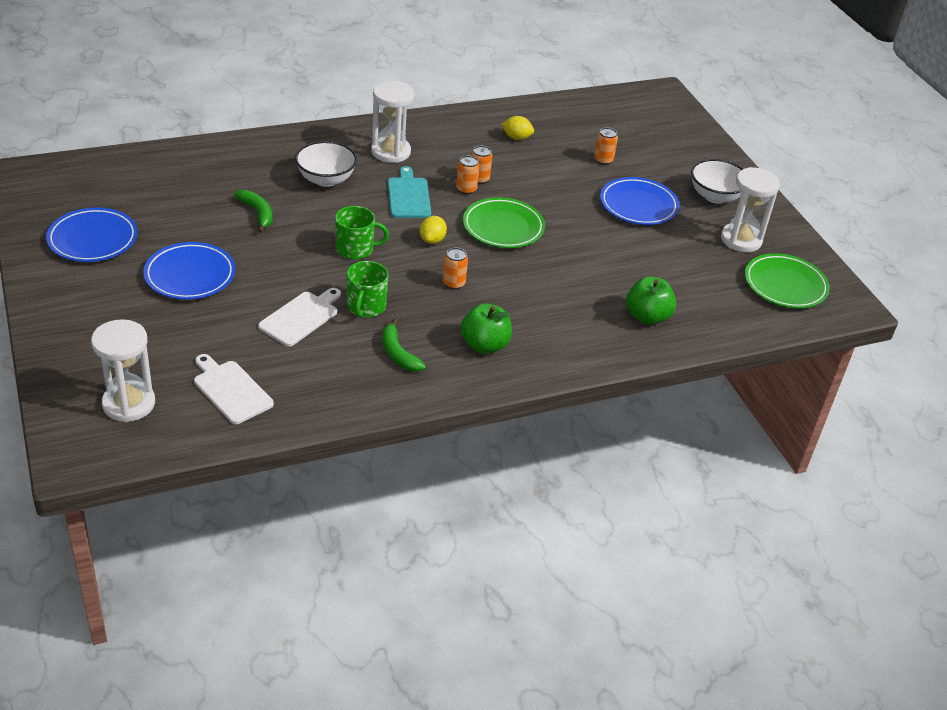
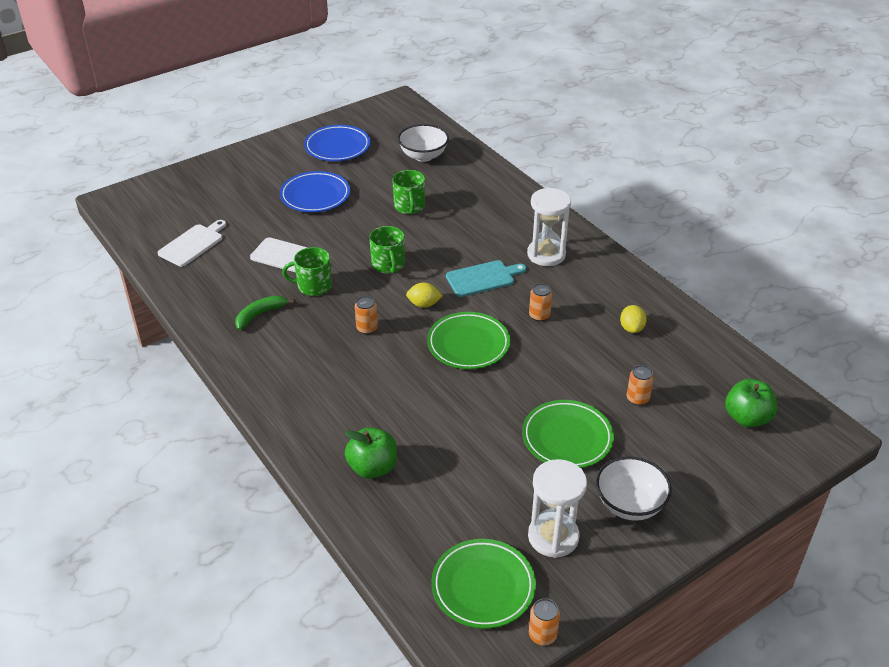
camera: 80 degrees right, 0 degrees up
white hourglass [91,319,155,422] -> none
green banana [234,190,272,233] -> green mug [392,170,425,214]
white bowl [295,141,357,187] -> white bowl moved to [398,124,449,162]
orange can [456,156,480,194] -> orange can moved to [529,598,560,645]
green apple [460,303,512,354] -> green apple moved to [725,379,778,428]
blue plate [600,177,679,225] -> green plate [522,400,614,468]

